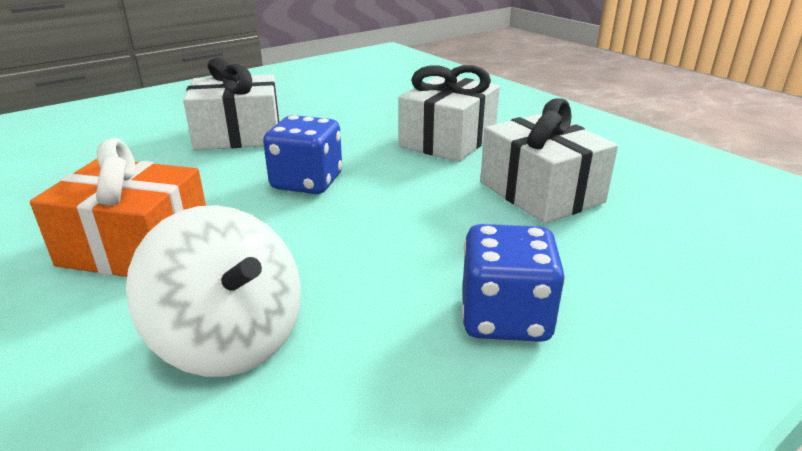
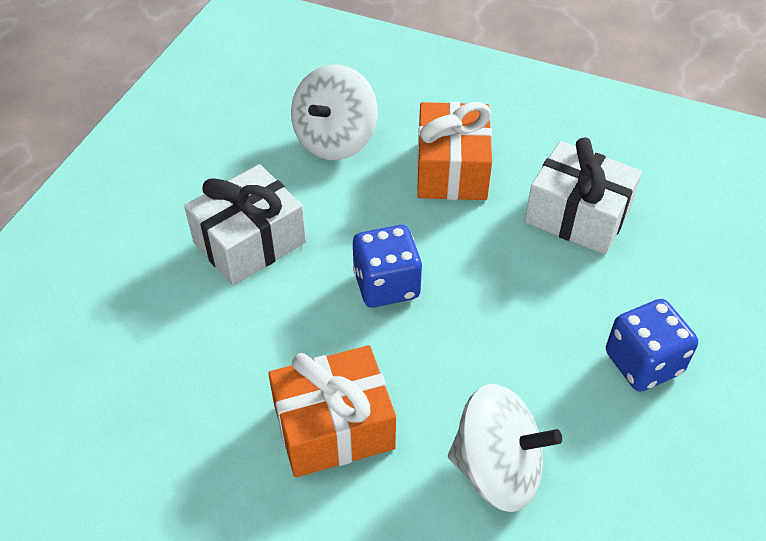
camera: 30 degrees left, 20 degrees up
white gift [399,65,500,162] -> orange gift [417,102,492,200]
none -> white spinning top [291,64,377,160]

